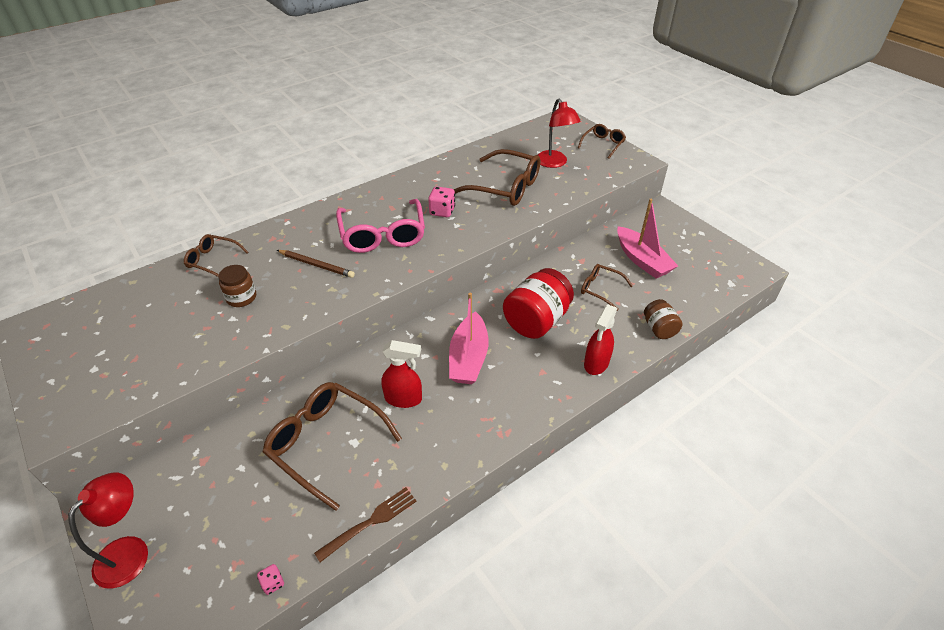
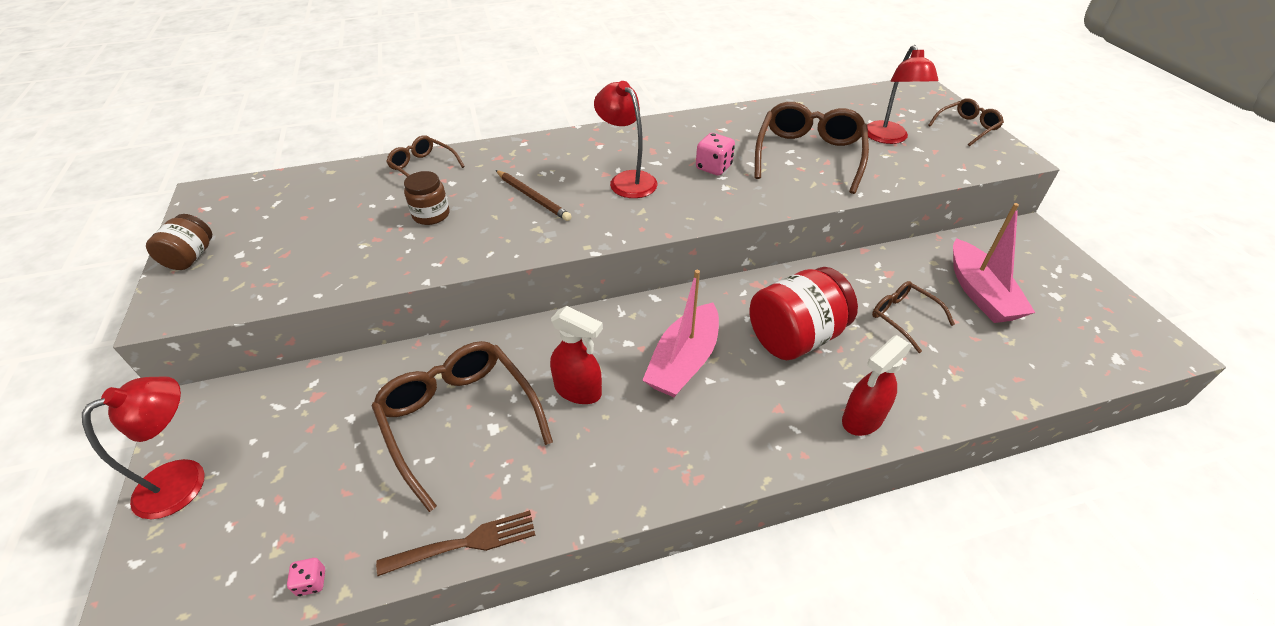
camera: 20 degrees right, 0 degrees up
pink glasses [336,199,425,253] -> red lamp [594,81,657,198]
brown glasses [454,149,540,206] -> brown glasses turned 120 degrees counterclockwise [755,102,869,194]
brown jar [644,299,683,339] -> brown jar moved to [146,214,212,270]

